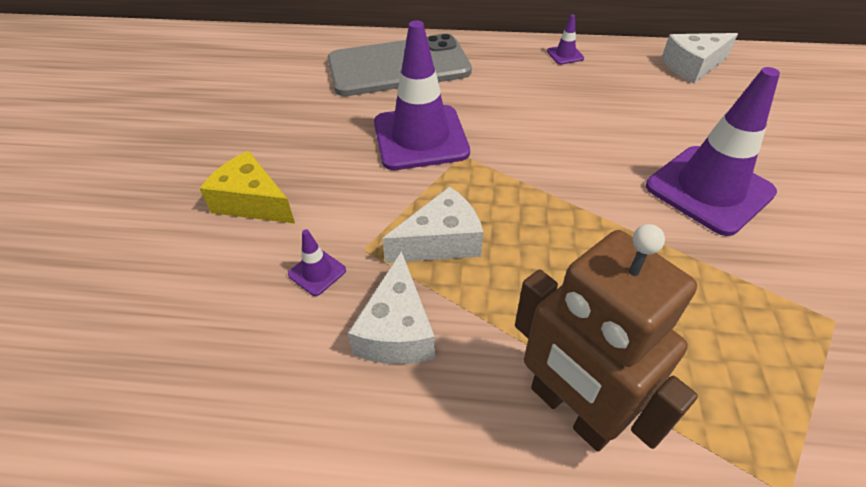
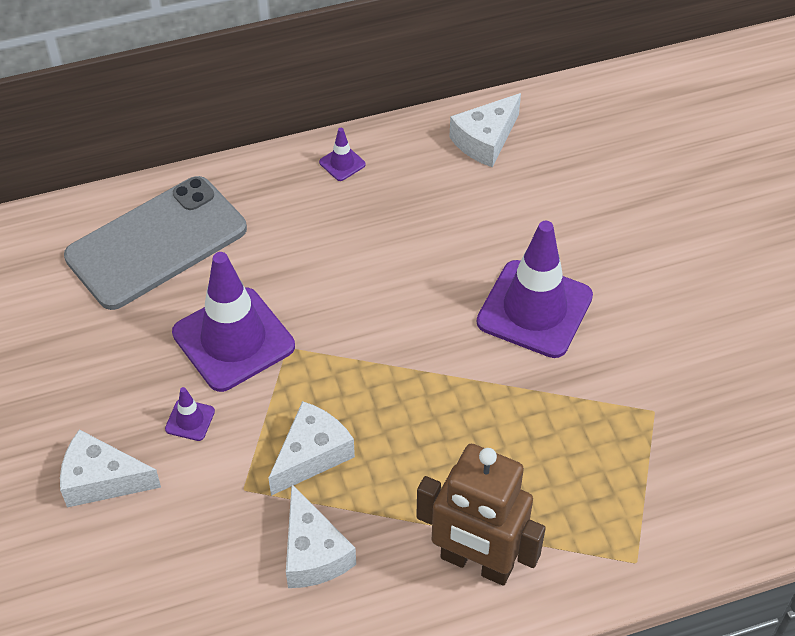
camera: 25 degrees left, 5 degrees up
yellow cheese [199,151,295,224] -> white cheese [60,429,161,508]
purple traffic cone [288,229,346,296] -> purple traffic cone moved to [165,387,215,441]

